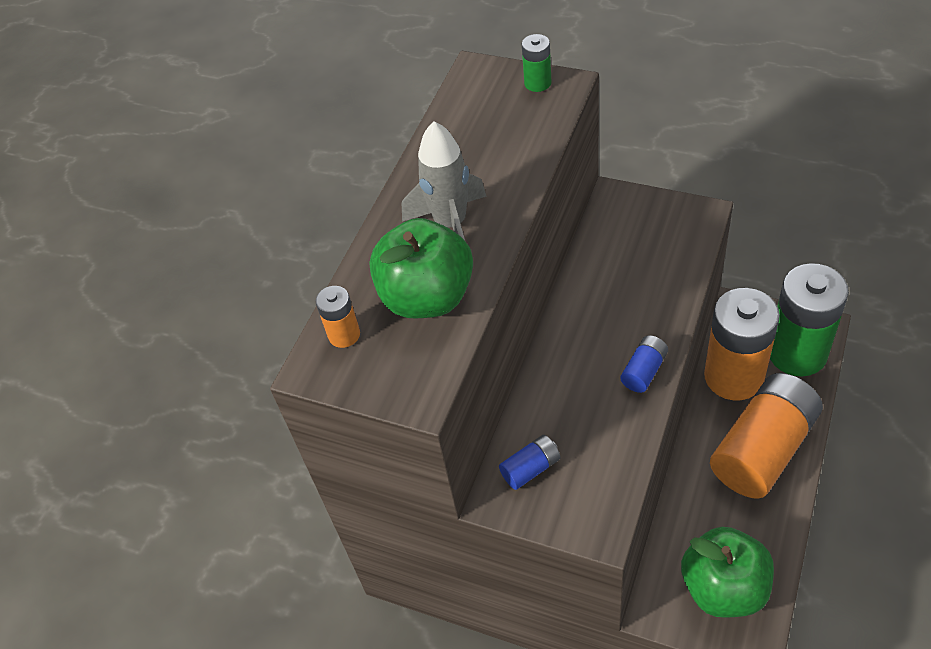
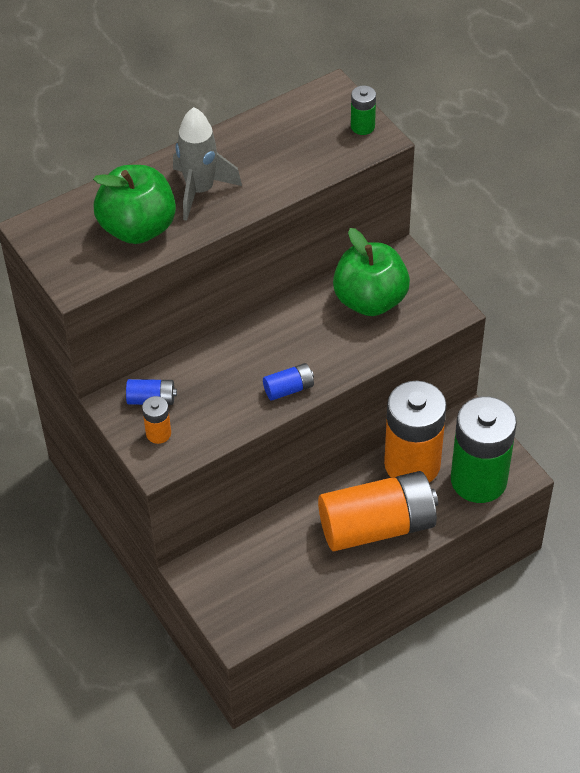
camera: 30 degrees right, 0 degrees up
orange battery [316,286,360,348] -> orange battery moved to [142,396,171,444]
green apple [681,527,774,618] -> green apple moved to [333,228,410,316]

